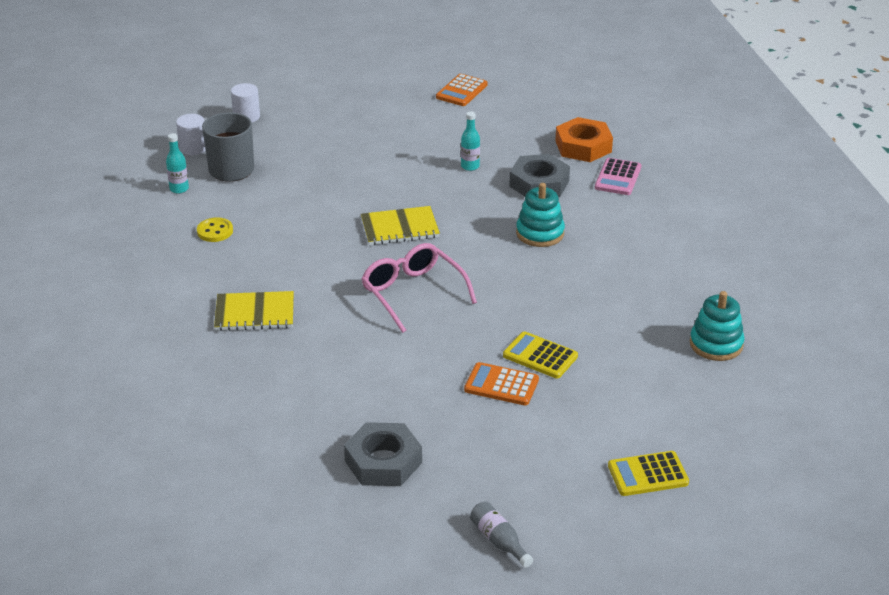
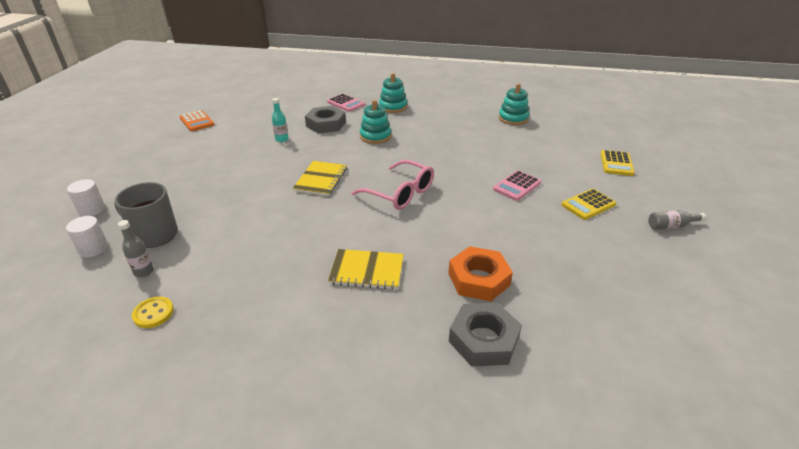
camera: 65 degrees left, 0 degrees up
turquoise bottle [166,133,189,193] -> grey bottle [118,220,154,278]
yellow button [197,217,233,242] -> yellow button moved to [132,297,174,328]
yellow notebook [214,291,294,331] -> yellow notebook turned 75 degrees clockwise [328,249,404,290]
grey nut [344,422,422,486] -> grey nut moved to [449,303,522,367]
pink glasses [362,243,477,333] -> pink glasses turned 135 degrees counterclockwise [351,160,434,210]
orange calculator [464,362,539,405] -> pink calculator [493,170,541,201]
yellow calculator [503,331,578,379] -> yellow calculator moved to [562,189,616,220]
orange nut [555,117,613,162] -> orange nut moved to [448,246,513,301]
none -> turquoise stacking toy [379,73,407,113]

